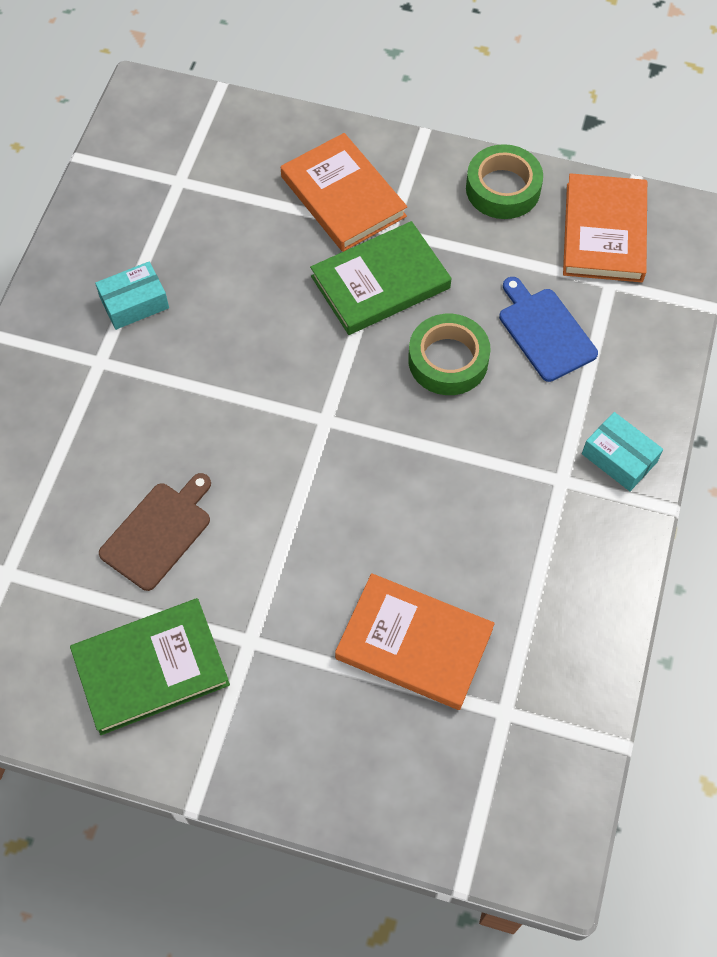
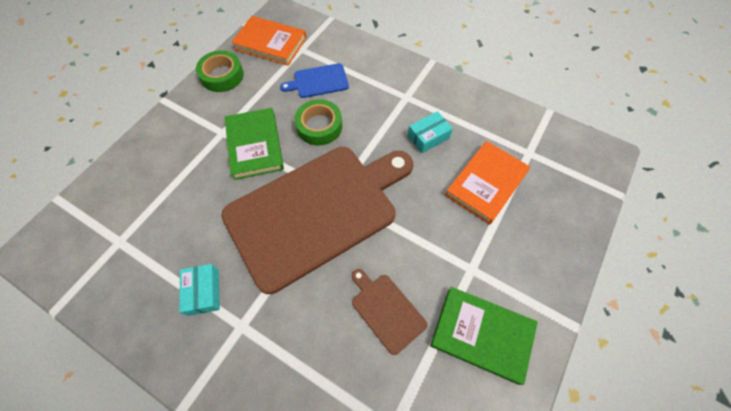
camera: 75 degrees left, 0 degrees up
green book [70,598,230,735] -> green book turned 60 degrees counterclockwise [430,287,538,385]
orange book [281,133,407,252] -> none
turquoise box [582,412,663,491] -> turquoise box moved to [408,111,453,153]
none -> brown cutting board [221,147,413,294]

